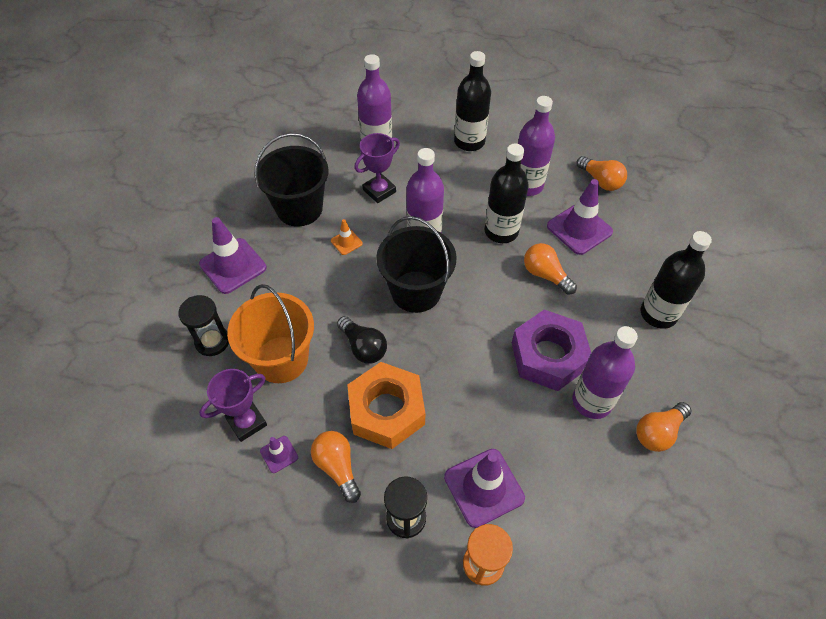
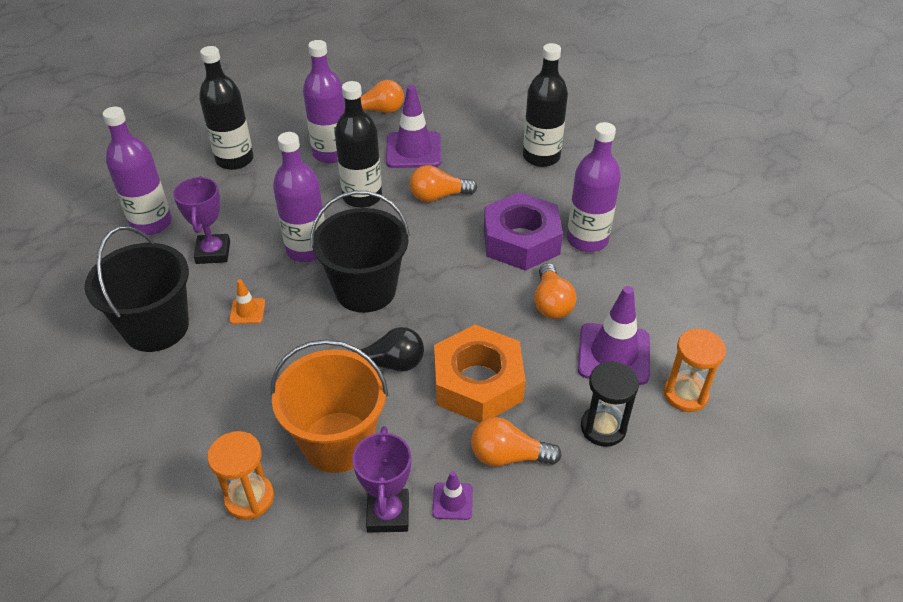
camera: 55 degrees left, 10 degrees down
black hourglass [178,295,229,356] -> orange hourglass [207,431,274,520]
purple traffic cone [199,217,266,294] -> none
orange light bulb [636,402,691,452] -> orange light bulb moved to [534,263,576,319]

